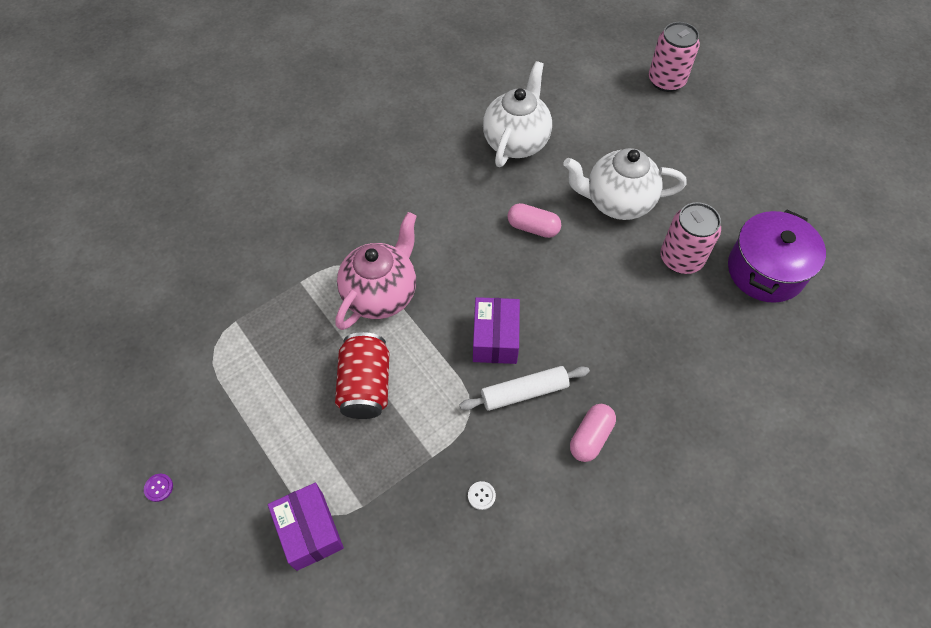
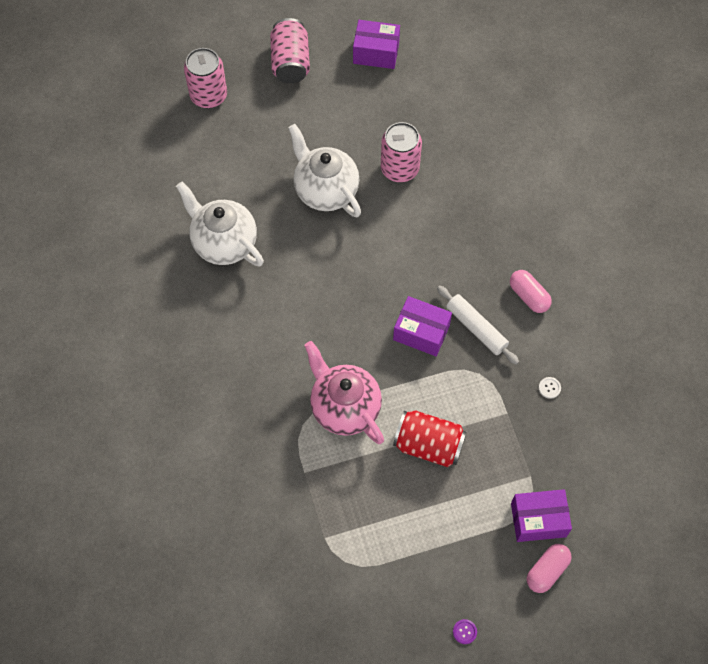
camera: 70 degrees left, 5 degrees up
white rolling pin [460,366,590,411] -> white rolling pin turned 45 degrees counterclockwise [437,286,519,365]
pink capsule [507,203,561,238] -> pink capsule moved to [527,544,572,593]
white teapot [563,148,687,220] -> white teapot turned 120 degrees clockwise [288,124,361,217]
purple pot [728,209,826,303] -> none
none -> pink can [270,18,310,83]
none -> purple box [353,20,400,69]

